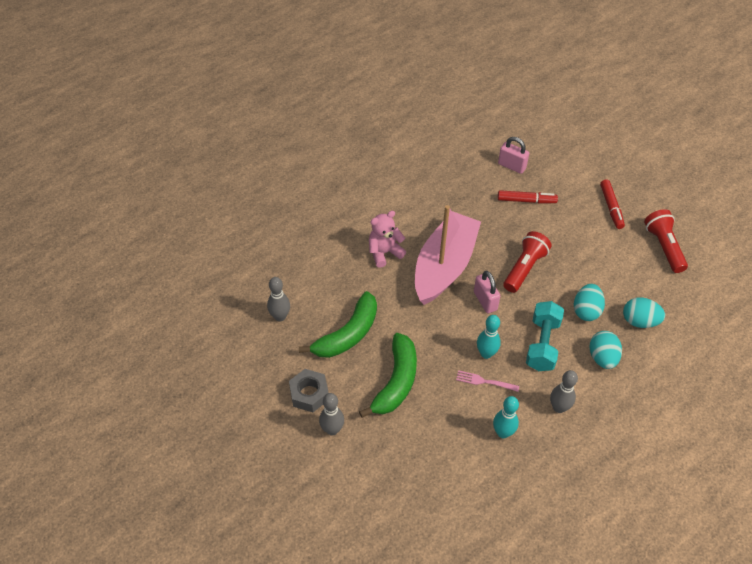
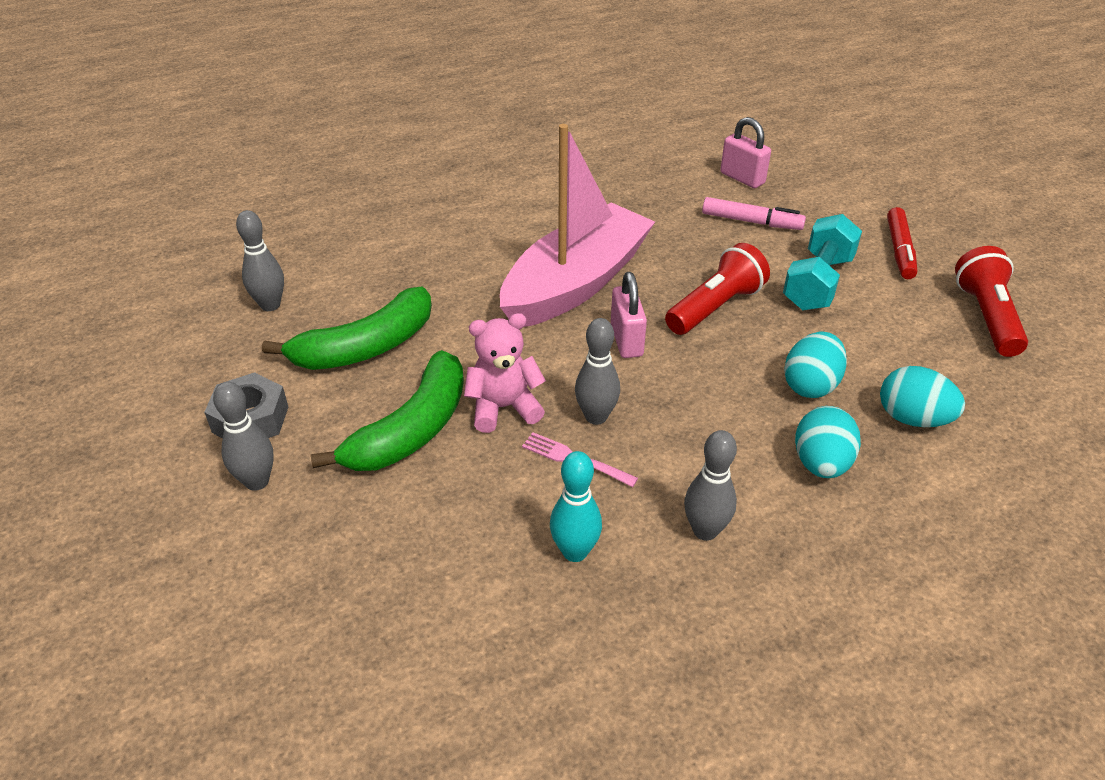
camera: 15 degrees right, 10 degrees down
pink teddy bear [369,211,406,268] -> pink teddy bear moved to [464,313,546,433]
turquoise bowling pin [477,315,501,359] -> grey bowling pin [575,318,620,425]
red marker [498,190,558,204] -> pink marker [702,197,806,230]
turquoise dumbbell [526,301,564,371] -> turquoise dumbbell moved to [783,214,862,310]

